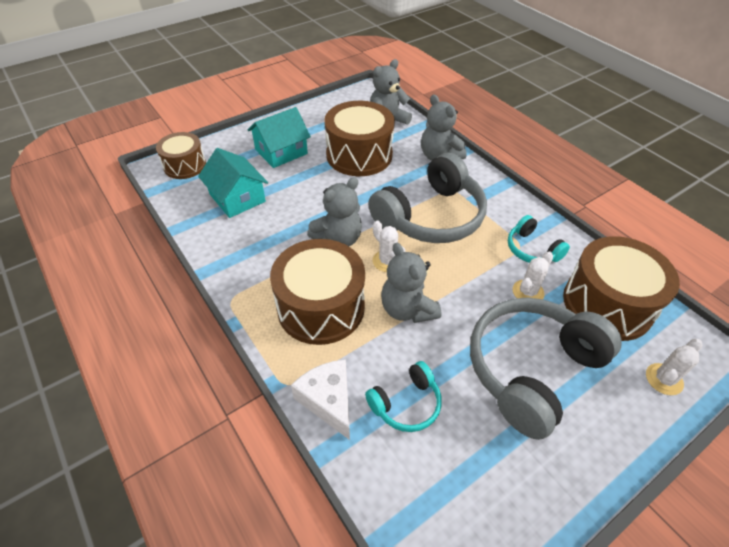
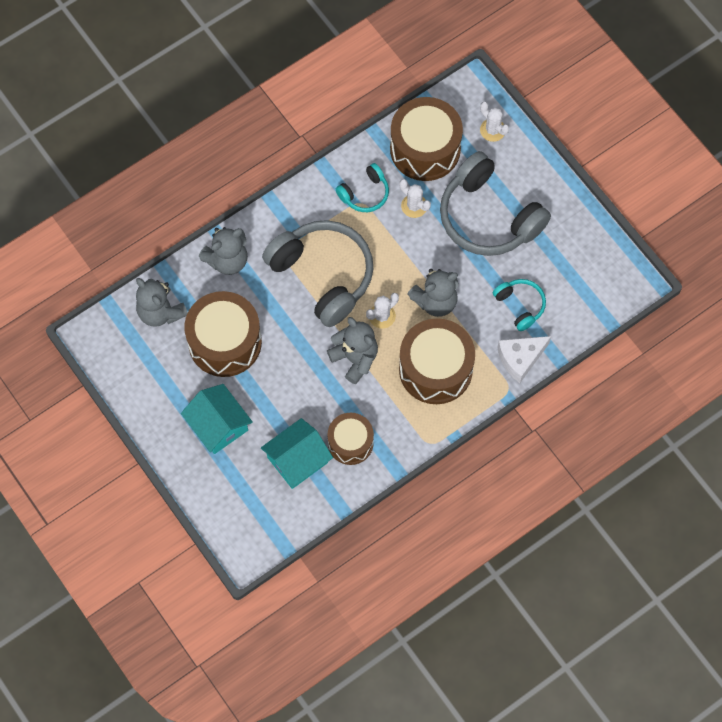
camera: 90 degrees left, 20 degrees up
brown drum [156,132,206,179] -> brown drum moved to [328,413,374,465]

